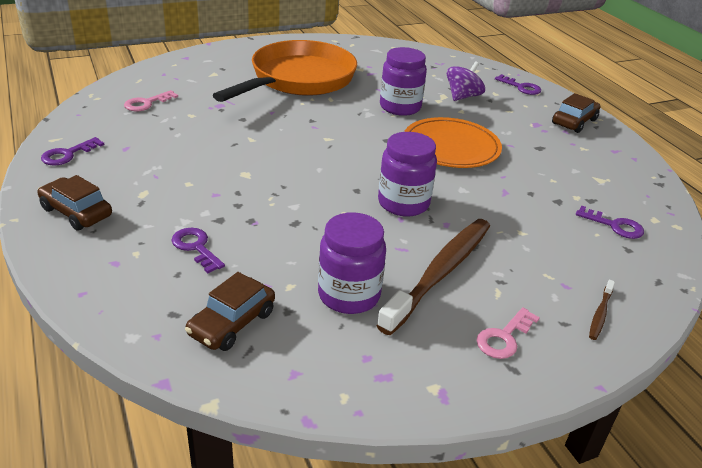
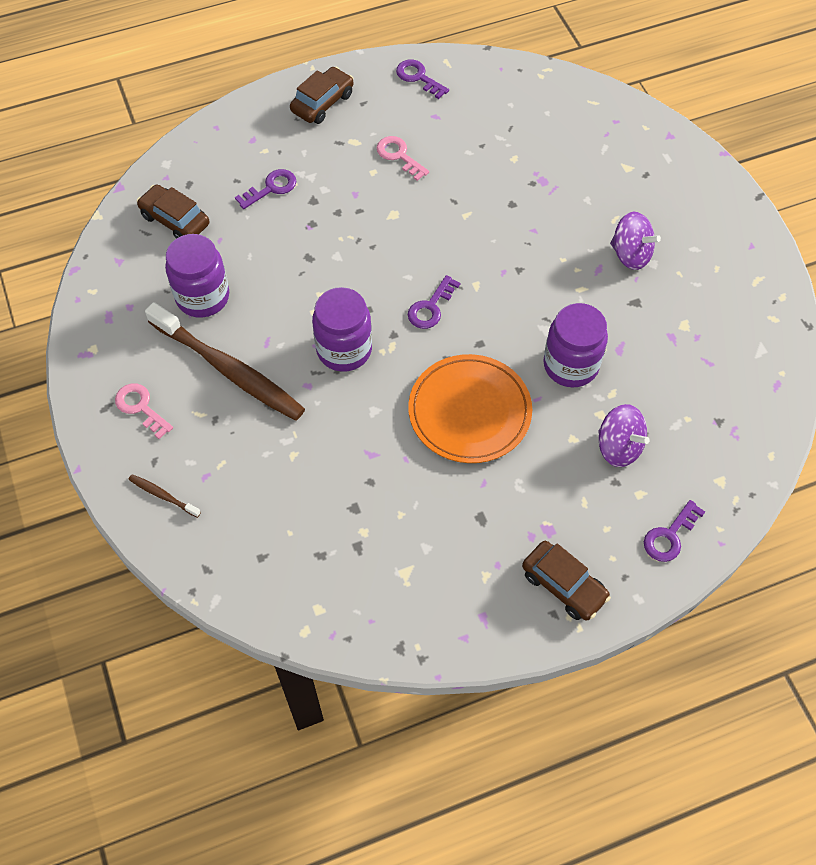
camera: 95 degrees right, 25 degrees up
pink key [124,90,178,111] -> pink key moved to [376,136,429,181]
orange pan [213,40,357,102] -> purple spinning top [610,212,661,270]
purple key [576,205,644,239] -> purple key moved to [408,275,460,329]

